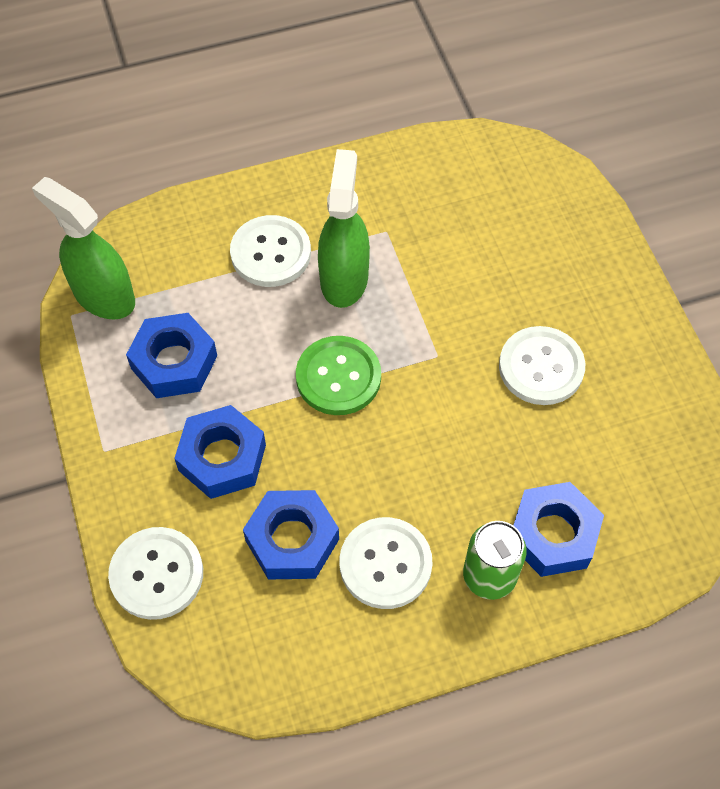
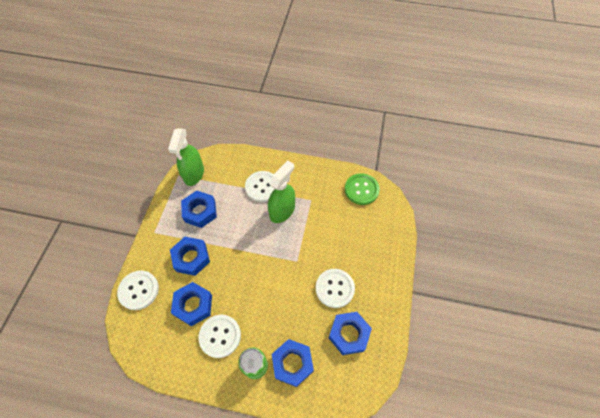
camera: 30 degrees right, 0 degrees up
green spray bottle [32,177,135,319] -> green spray bottle turned 150 degrees counterclockwise [168,128,204,186]
green button [296,336,381,415] -> green button moved to [345,173,380,205]
none -> blue nut [329,312,372,355]

